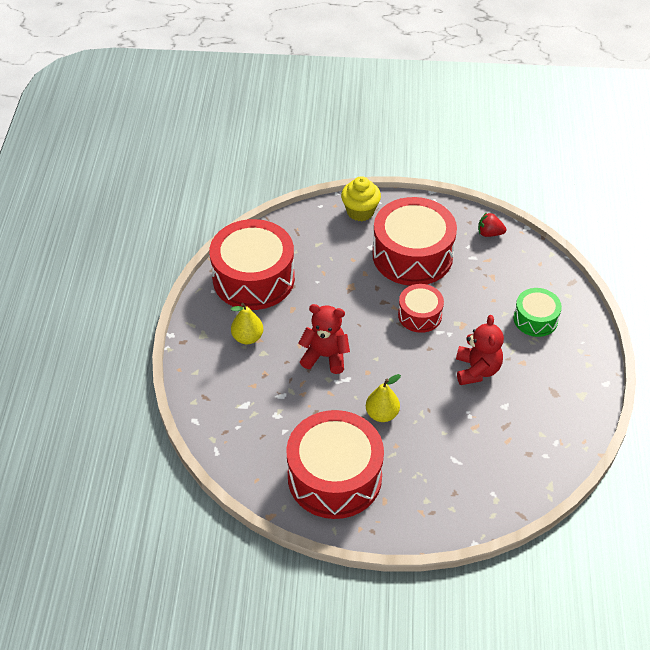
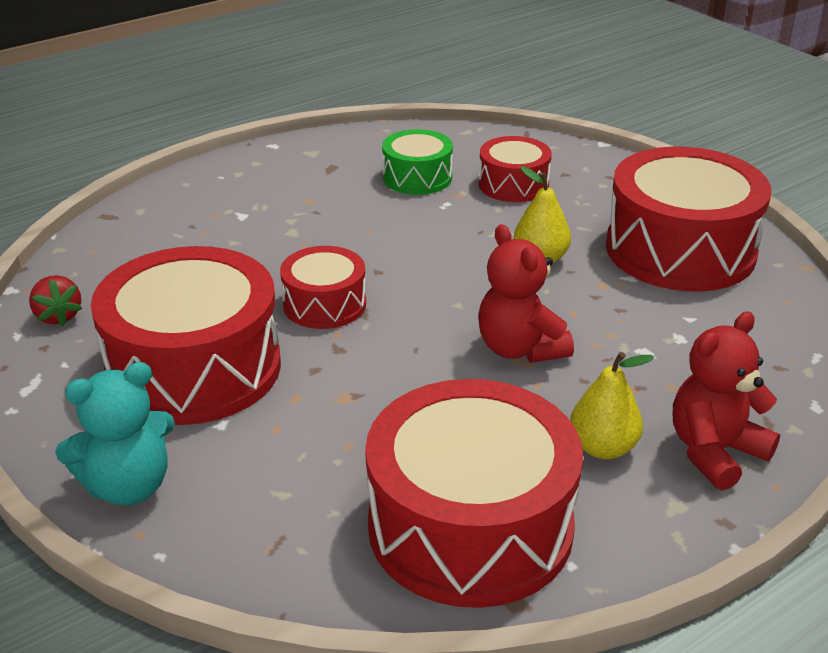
camera: 130 degrees left, 15 degrees down
yellow cupcake [341,176,381,221] -> turquoise teddy bear [55,362,175,506]
red teddy bear [456,315,504,385] -> red teddy bear moved to [673,312,780,491]
green drum [513,288,562,337] -> green drum moved to [382,129,453,195]
none -> red drum [479,136,552,202]

